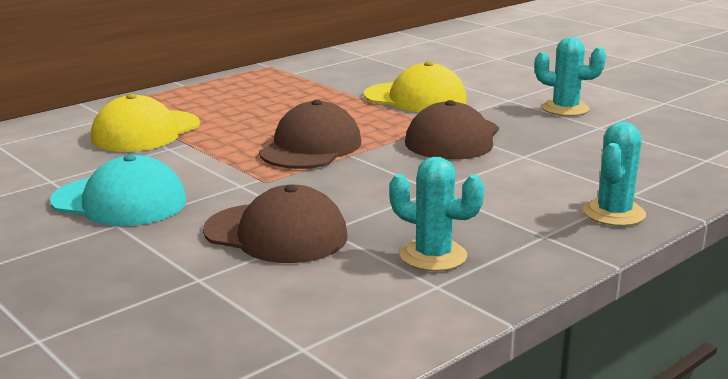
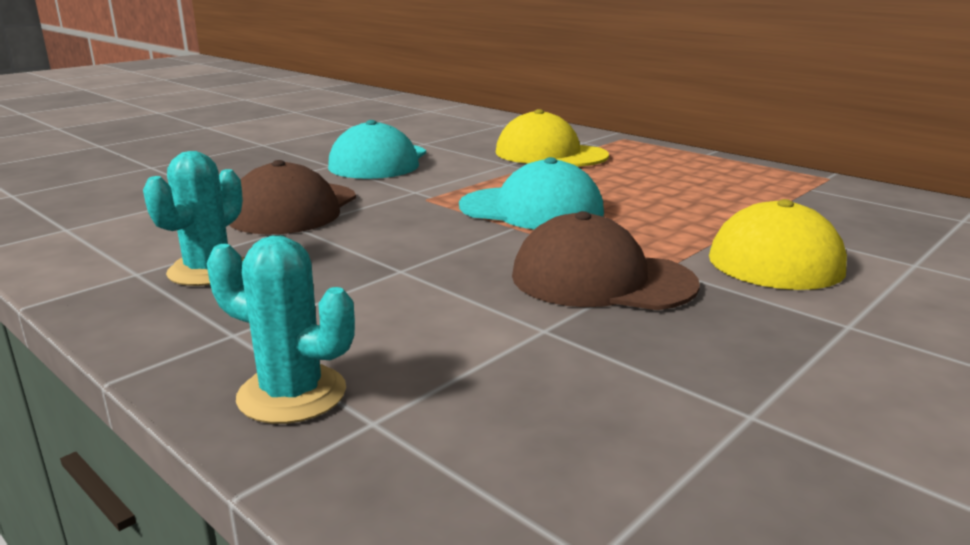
camera: 85 degrees right, 0 degrees up
brown cap [259,100,361,169] -> turquoise cap [459,157,604,230]
turquoise cactus [535,37,606,116] -> none

